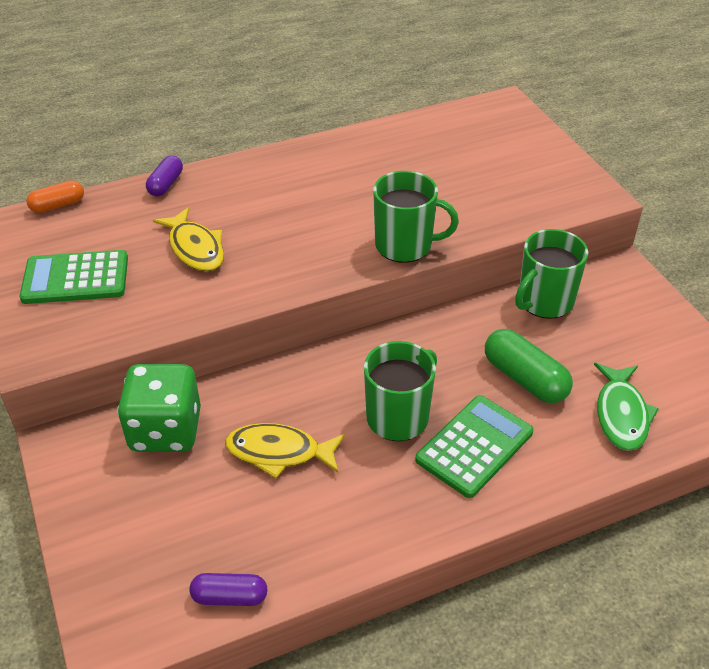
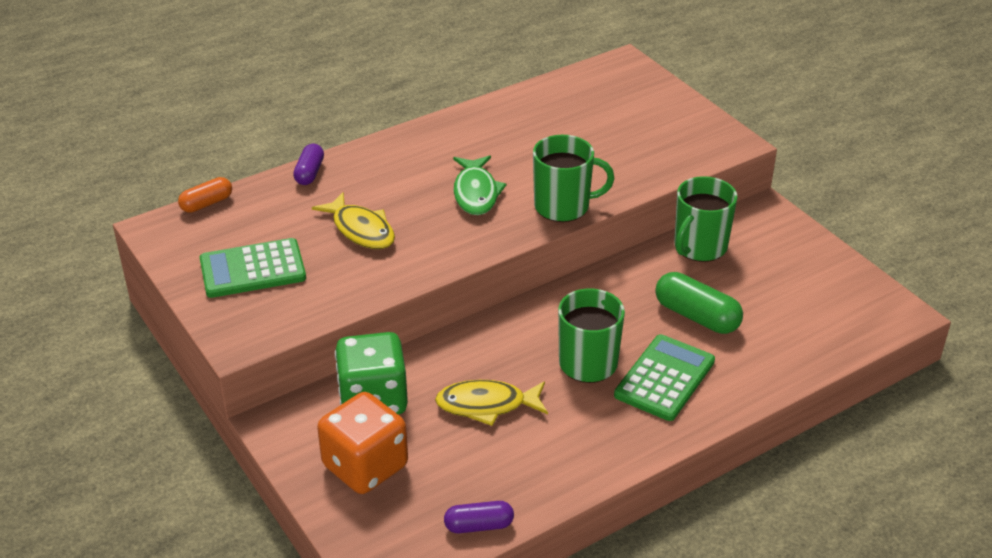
camera: 10 degrees left, 5 degrees down
green fish [594,363,659,451] -> green fish moved to [453,156,507,215]
none -> orange dice [317,392,408,494]

